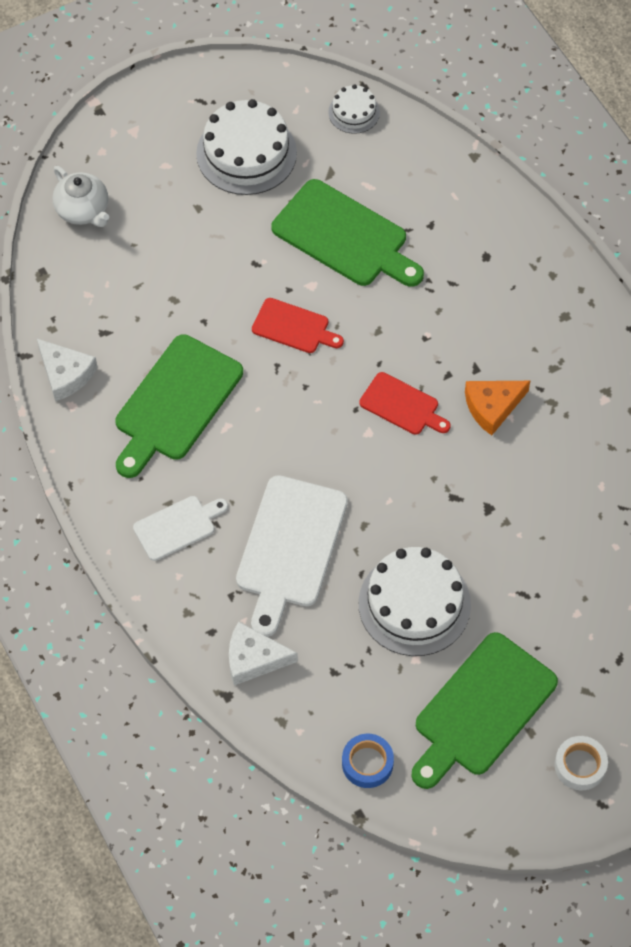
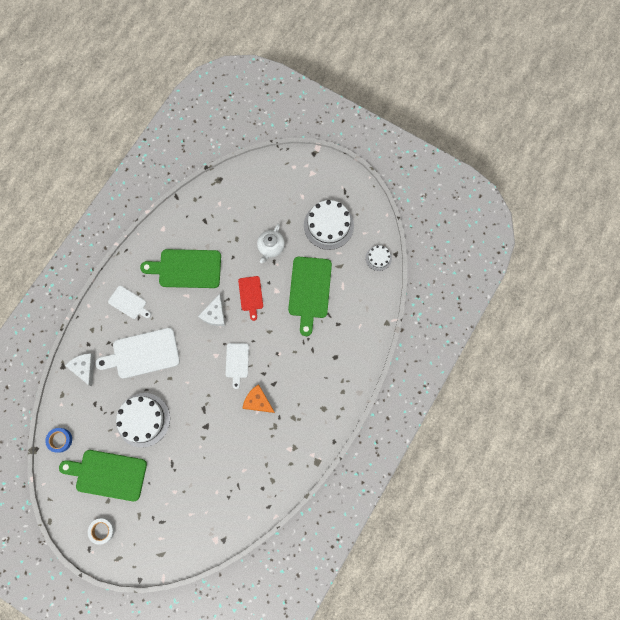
camera: 60 degrees right, 15 degrees up
white cheese [37,339,98,401] -> white cheese moved to [198,294,226,326]
white teapot [52,166,109,227] -> white teapot moved to [257,224,285,263]
red cutting board [359,372,450,435] -> white cutting board [226,343,249,389]

